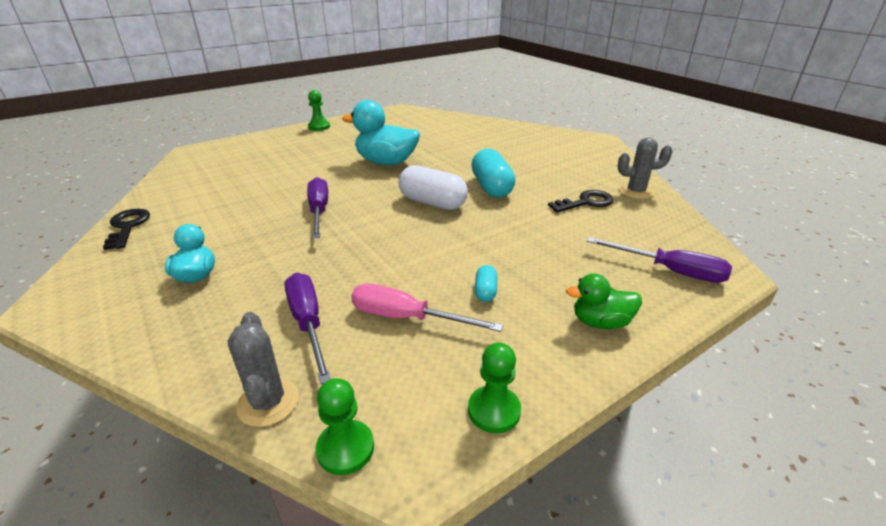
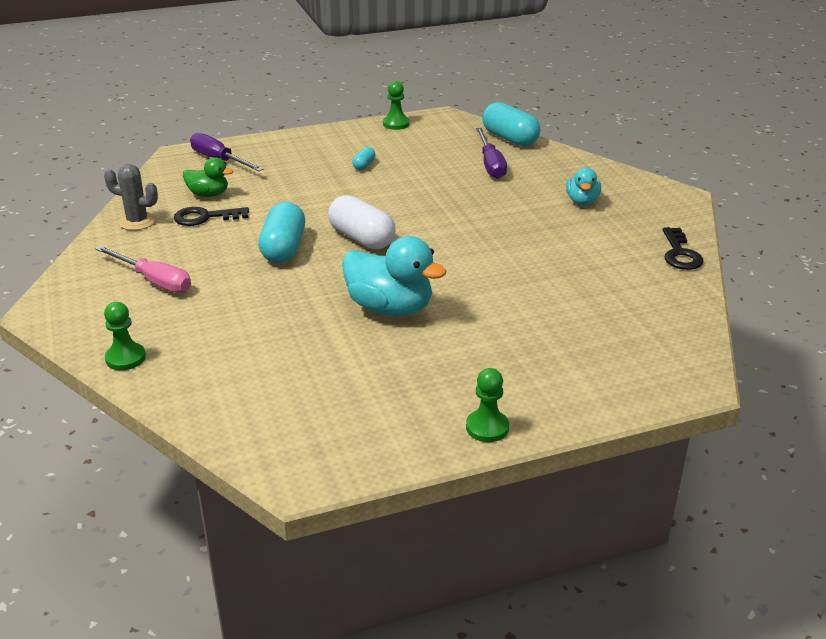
camera: 165 degrees left, 0 degrees up
grey cactus [228,312,299,427] -> turquoise capsule [482,102,540,146]
purple screwdriver [307,177,328,239] -> none
green pawn [316,378,374,475] -> green pawn moved to [104,302,146,370]
pink screwdriver [351,284,503,332] -> pink screwdriver moved to [95,246,191,293]
green duck [566,273,642,329] -> green duck moved to [183,157,233,197]

